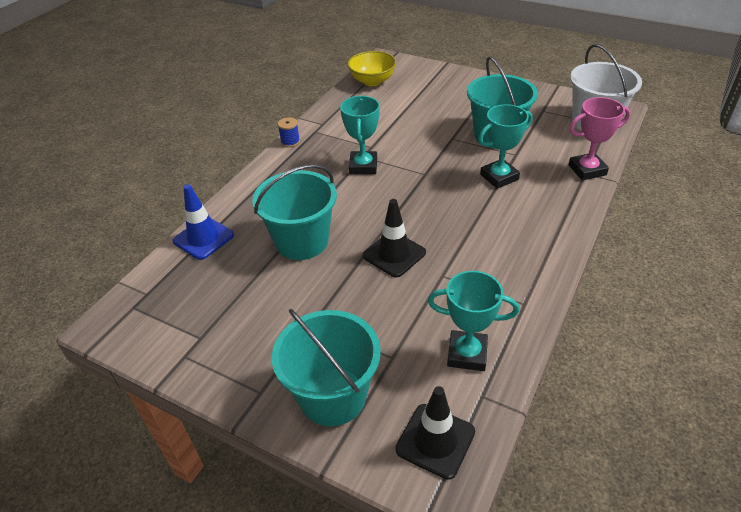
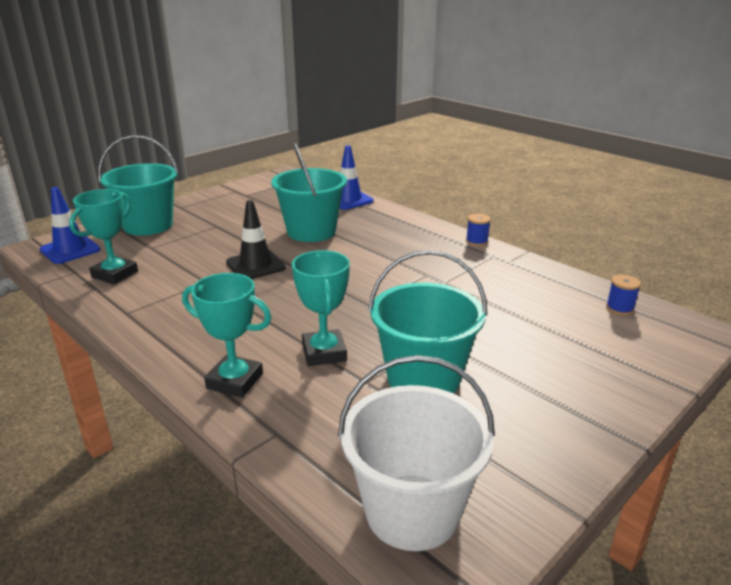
camera: 105 degrees right, 15 degrees down
turquoise trophy [340,96,380,174] -> turquoise trophy moved to [182,273,271,398]
yellow bowl [348,51,396,86] -> blue spool [606,275,641,315]
black traffic cone [395,386,475,480] -> blue traffic cone [40,187,101,264]
pink trophy [569,97,630,180] -> none

